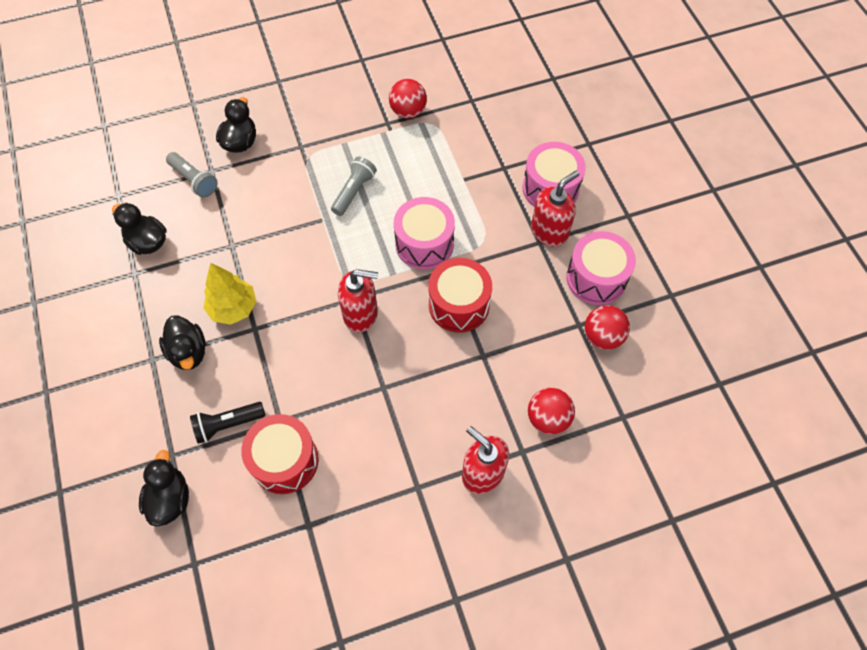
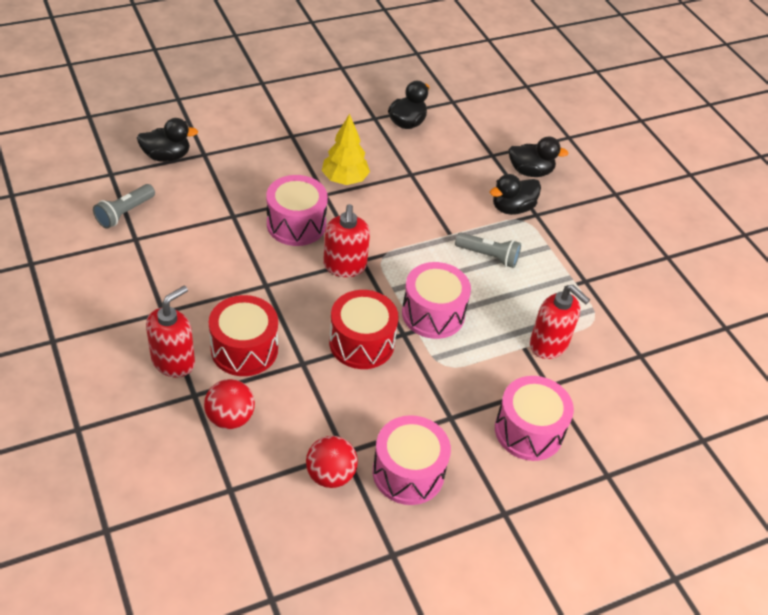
camera: 80 degrees right, 15 degrees down
black duck [159,316,206,370] -> black duck moved to [490,174,541,215]
grey flashlight [166,152,218,198] -> grey flashlight moved to [93,184,155,229]
black flashlight [190,402,266,444] -> none
red drum [241,414,319,494] -> red drum moved to [209,295,278,376]
red ball [389,79,427,118] -> none
red soap dispenser [531,170,580,247] -> red soap dispenser moved to [530,285,590,359]
none -> pink drum [266,175,328,246]

